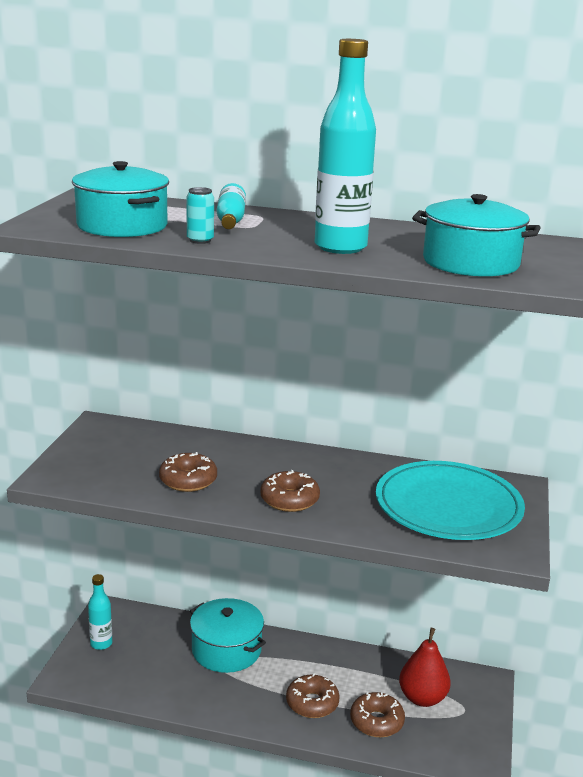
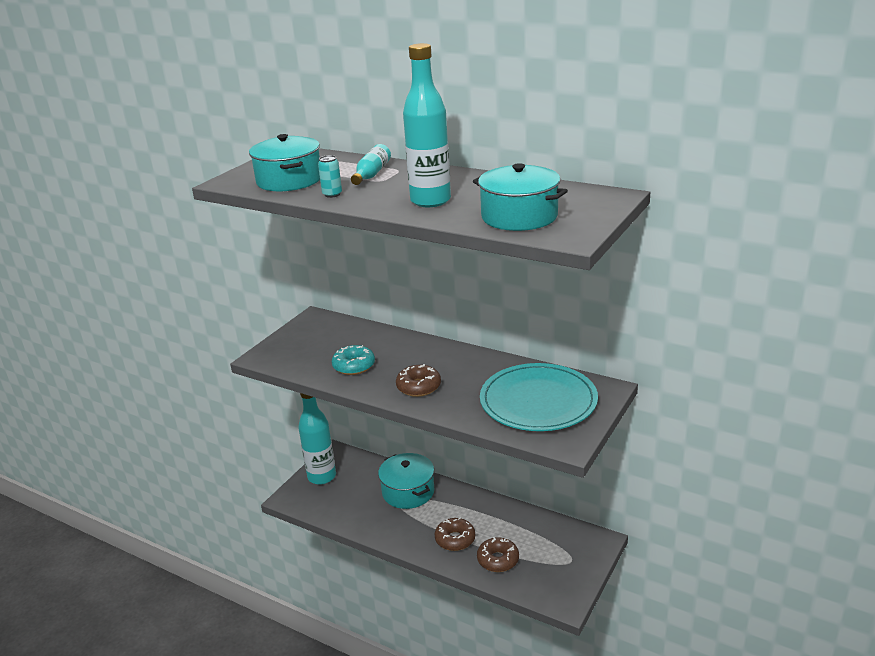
camera: 20 degrees right, 5 degrees up
turquoise bottle [88,574,112,650] -> turquoise bottle [298,393,336,485], size x1.80
brown donut [159,452,217,492] -> turquoise donut [332,345,375,375]
red pear [399,628,451,707] -> none

